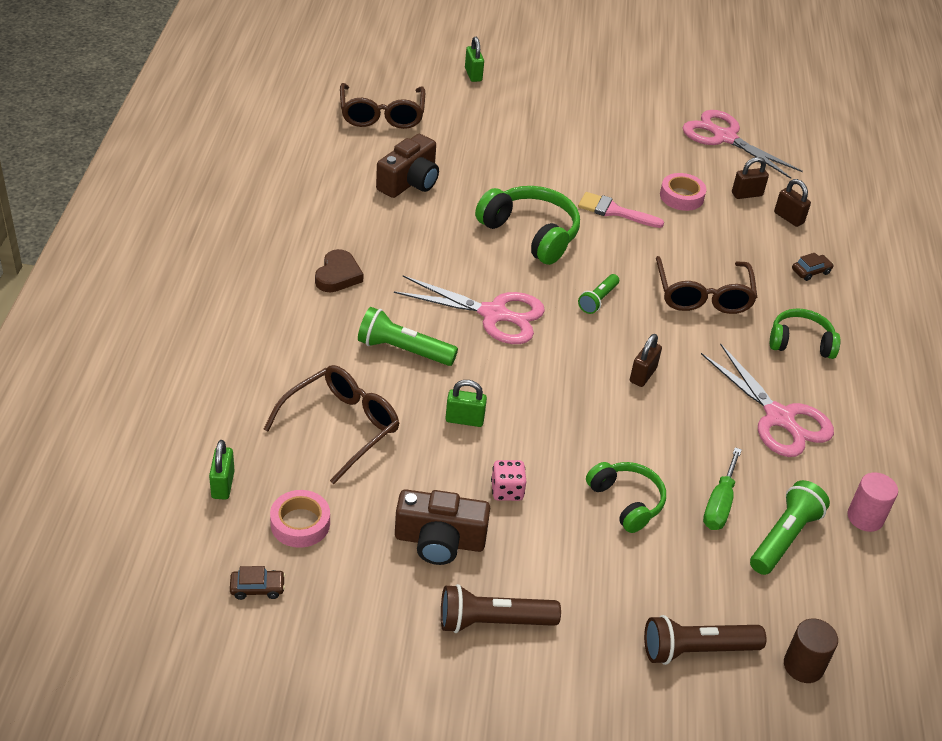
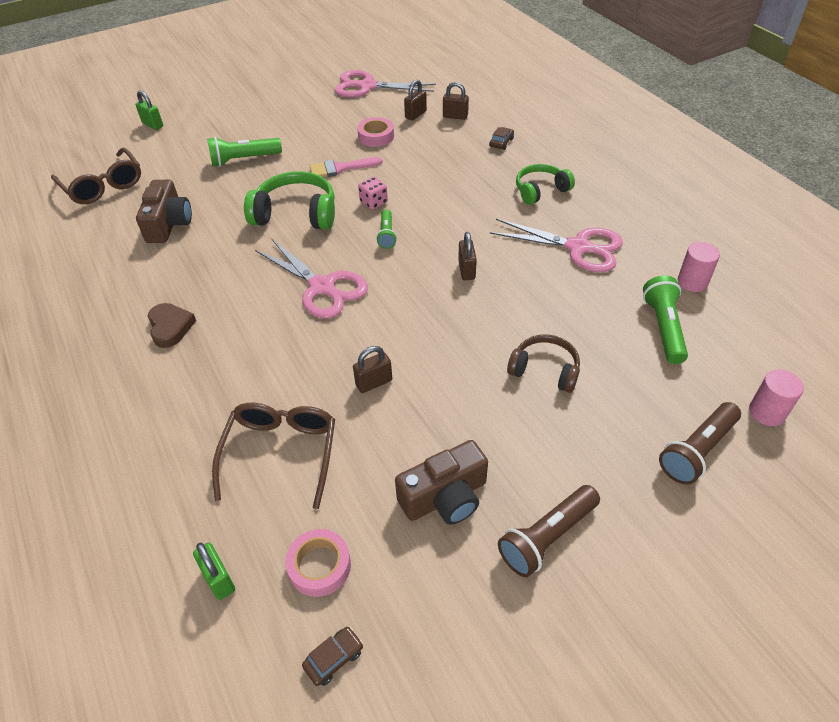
camera: 30 degrees left, 5 degrees up
green flashlight [358,307,458,366] -> green flashlight moved to [207,137,282,167]
pink scissors [394,276,545,344] -> pink scissors turned 60 degrees clockwise [255,238,368,318]
green padlock [446,380,487,427] -> brown padlock [353,346,392,393]
pink dice [491,460,526,501] -> pink dice moved to [358,177,388,209]
green headphones [586,462,666,533] -> brown headphones [507,335,580,393]
brown glasses [656,256,757,314] -> none
green screwdriver [703,447,742,530] -> none
brown cylinder [784,618,838,683] -> pink cylinder [749,370,804,426]

